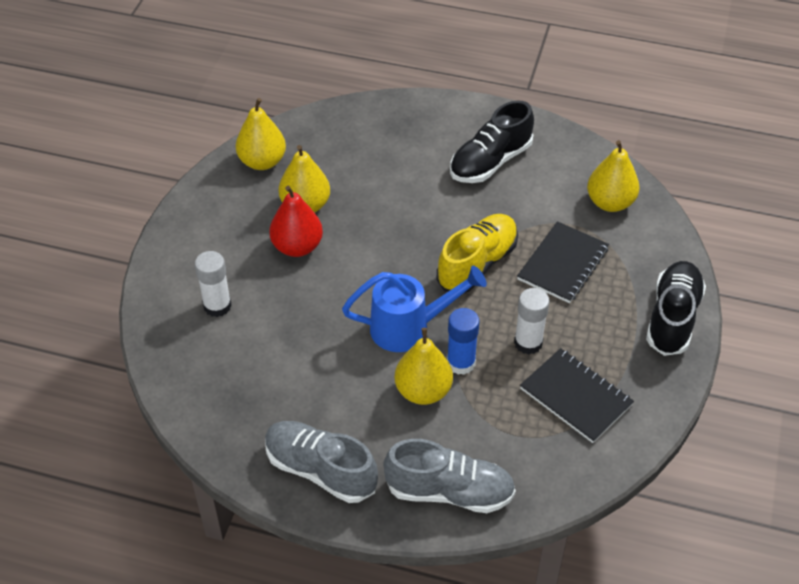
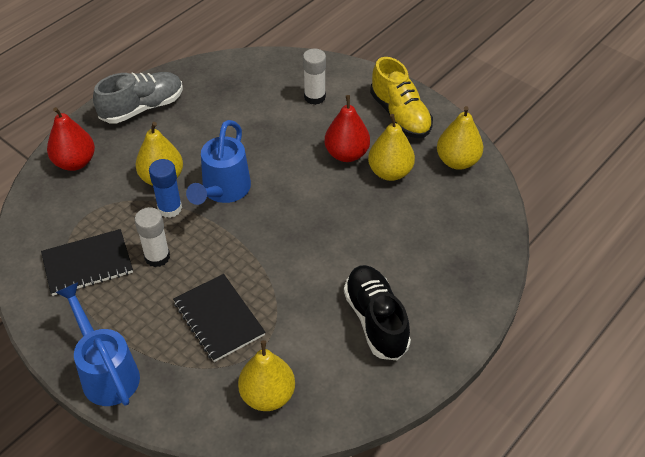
camera: 115 degrees right, 0 degrees up
grey shoe [384,439,516,513] -> red pear [47,107,95,171]
yellow shoe [437,214,518,293] -> yellow shoe moved to [370,57,433,138]
black shoe [646,261,706,356] -> blue watering can [55,282,140,406]

